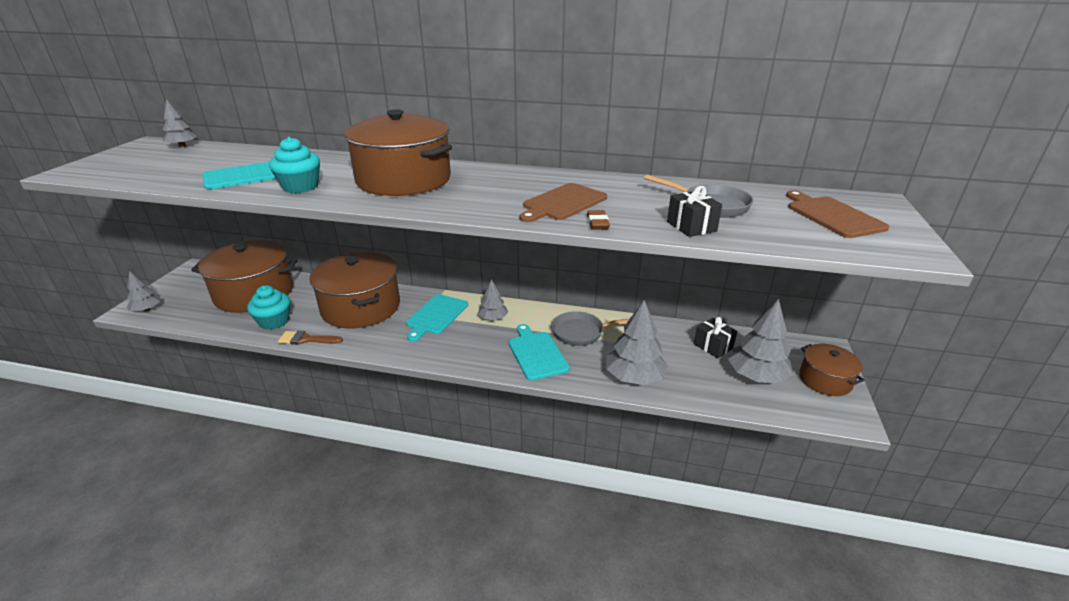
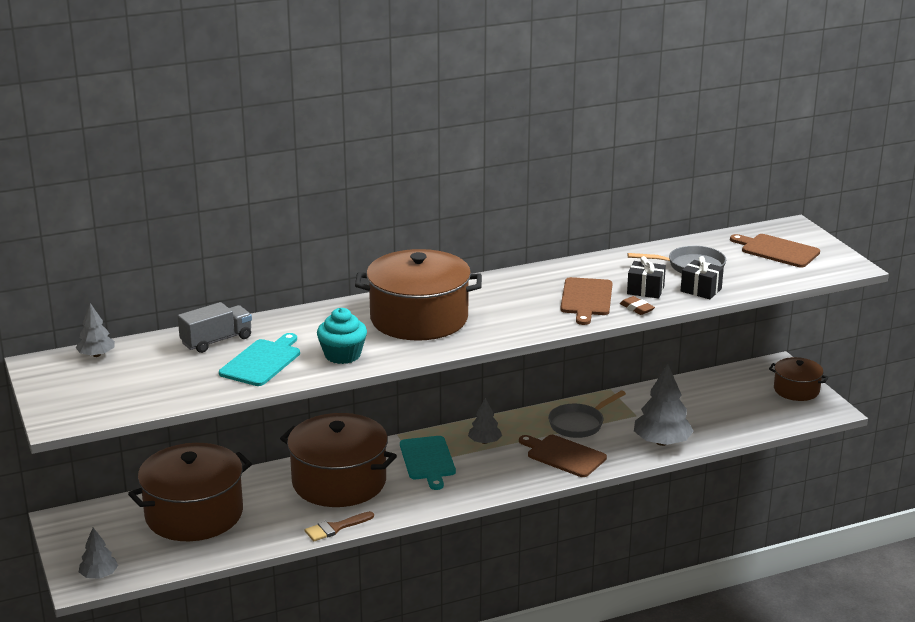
camera: 35 degrees left, 5 degrees down
turquoise cupcake [247,285,290,330] -> none
turquoise cutting board [509,324,570,380] -> brown cutting board [519,435,607,477]
black gift [694,317,737,358] -> black gift moved to [627,256,666,299]
grey tree [728,299,793,383] -> none
none -> grey truck [178,302,252,353]

